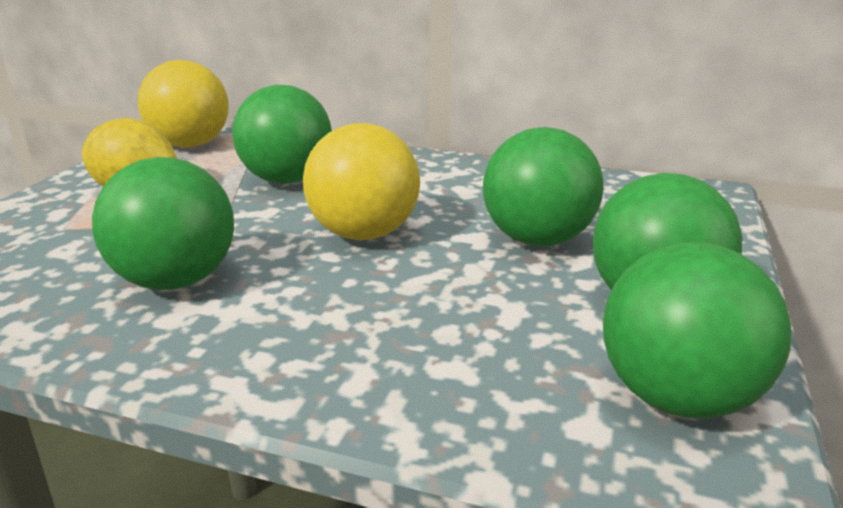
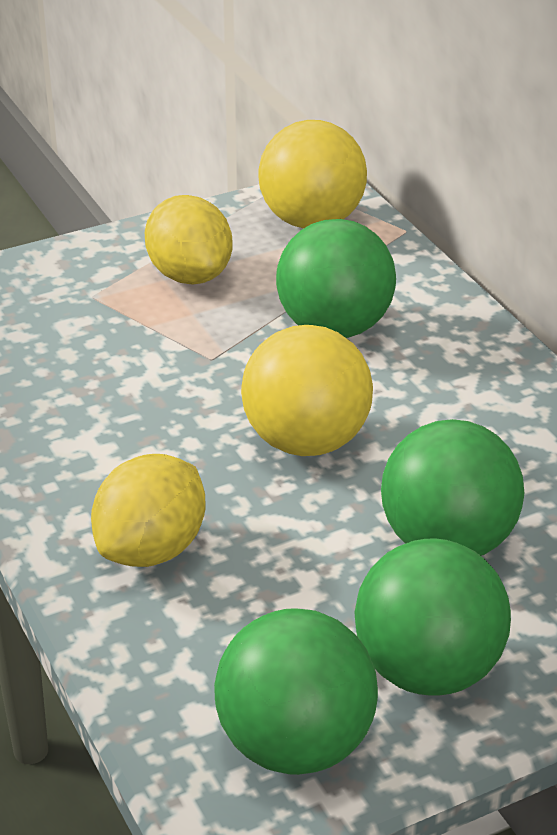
camera: 45 degrees right, 10 degrees up
green ball [92,157,234,290] -> none
none -> yellow lemon [91,454,206,567]

